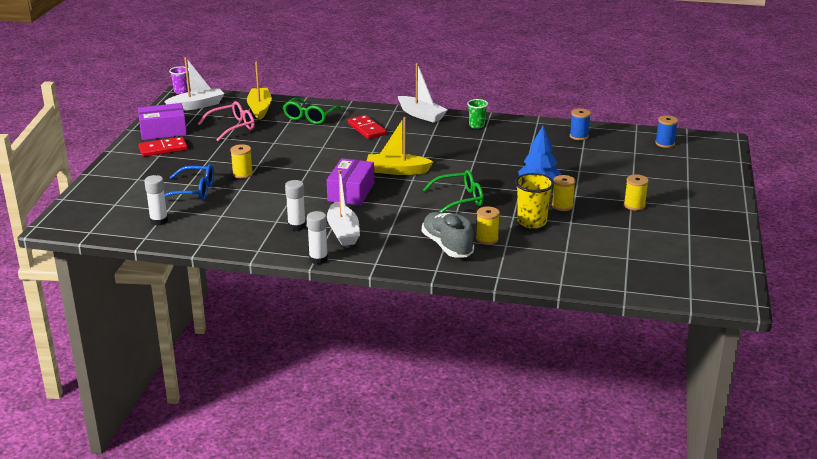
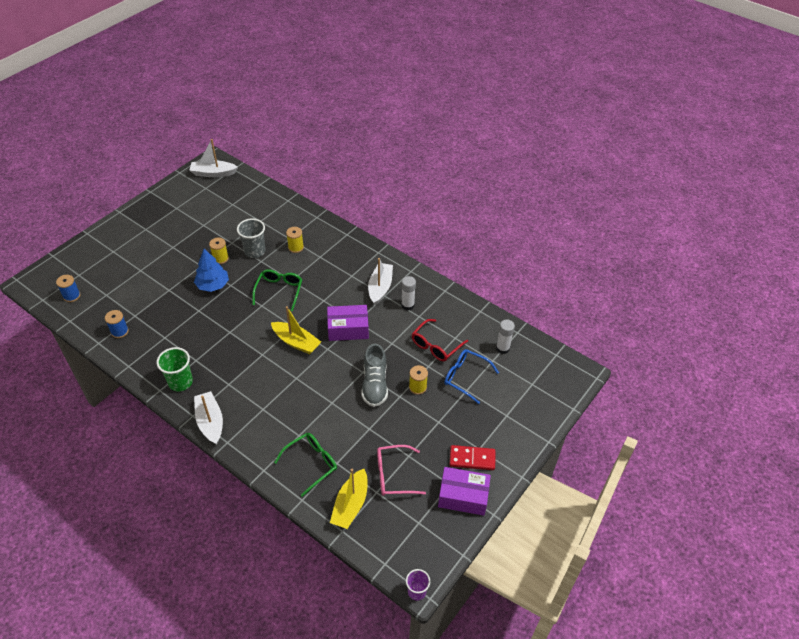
camera: 155 degrees left, 20 degrees up
white boat [164,57,224,111] -> white boat moved to [189,139,238,177]
white glue stick [307,211,328,264] -> none
purple box [327,158,374,206] -> purple box turned 45 degrees clockwise [327,305,369,341]
red domino [348,115,387,139] -> none
grey shoe [422,212,474,258] -> grey shoe moved to [361,344,388,407]
green glasses [423,170,483,213] -> green glasses turned 90 degrees clockwise [252,269,302,311]
green cup [467,99,488,129] -> green cup [157,347,193,391], size x1.58
yellow cup [515,173,554,229] -> grey cup [237,218,265,258]
yellow spool [624,174,649,211] -> none
none -> red glasses [412,319,468,361]

